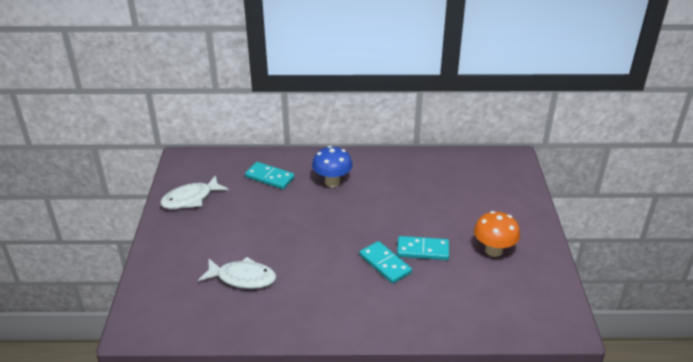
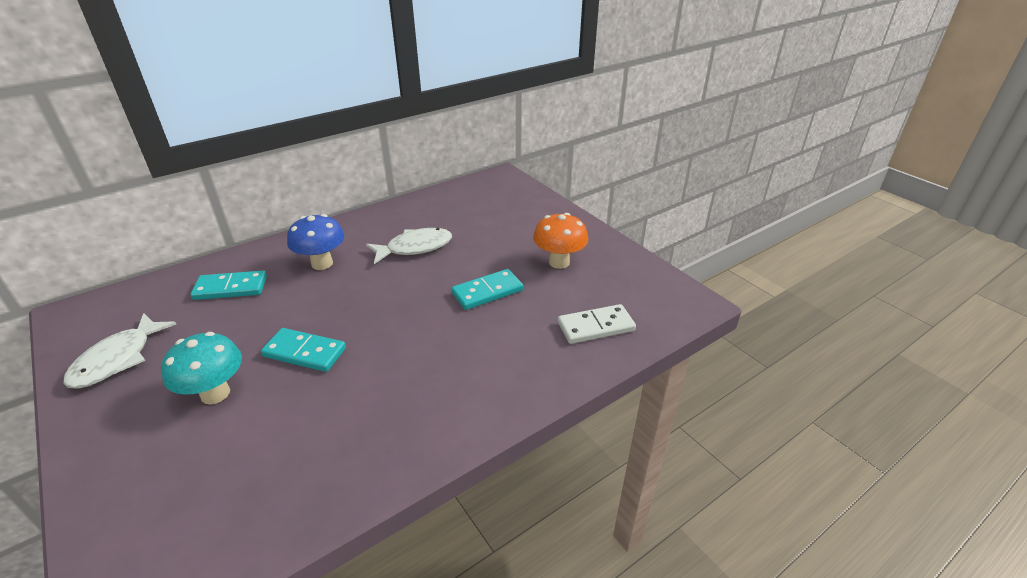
camera: 35 degrees left, 0 degrees up
white fish [198,257,276,289] -> white fish moved to [366,228,452,264]
turquoise domino [360,241,412,284] -> turquoise domino moved to [261,328,346,372]
none -> turquoise mushroom [161,332,242,404]
none -> white domino [558,304,636,344]

